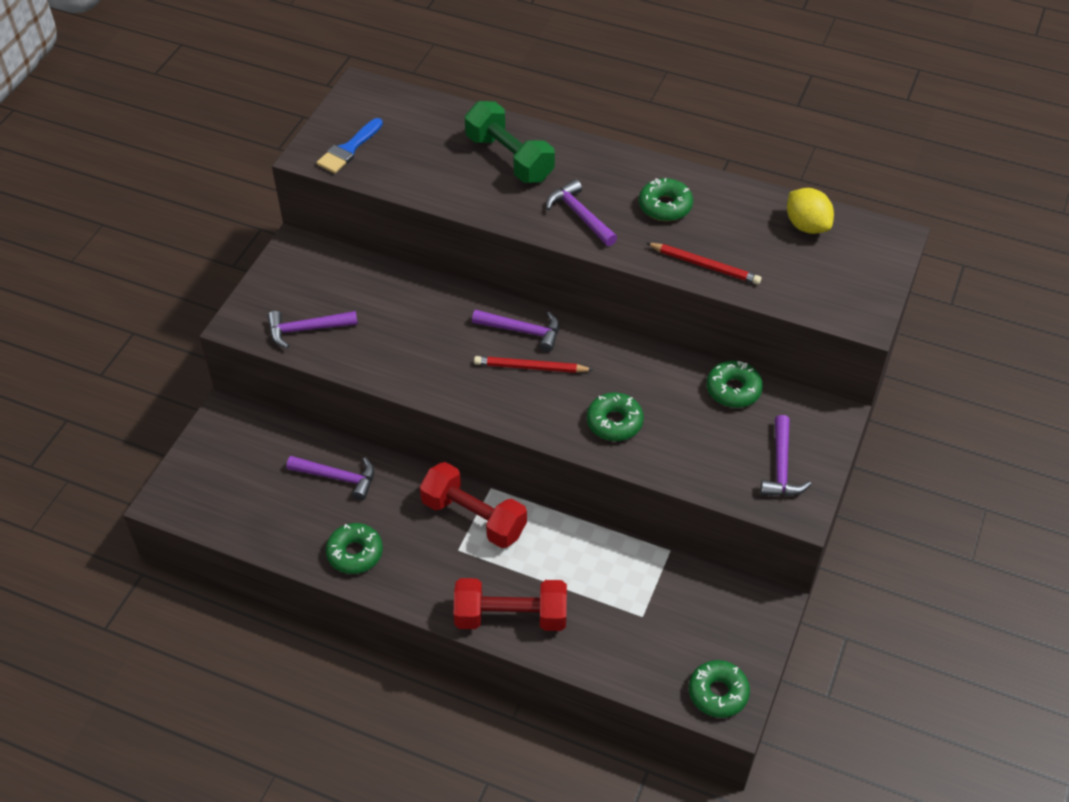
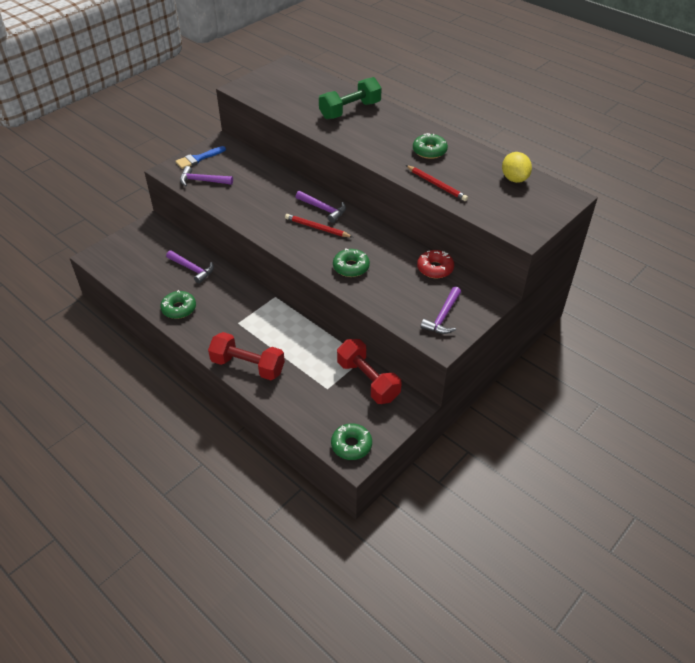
camera: 20 degrees right, 5 degrees down
blue brush [317,118,383,173] -> blue brush moved to [175,146,226,169]
red dumbbell [420,462,527,548] -> red dumbbell moved to [337,339,402,404]
green dumbbell [465,101,555,183] -> green dumbbell turned 75 degrees clockwise [319,77,382,120]
purple hammer [546,179,617,246] -> none
green donut [707,361,763,408] -> red donut [417,250,454,278]

